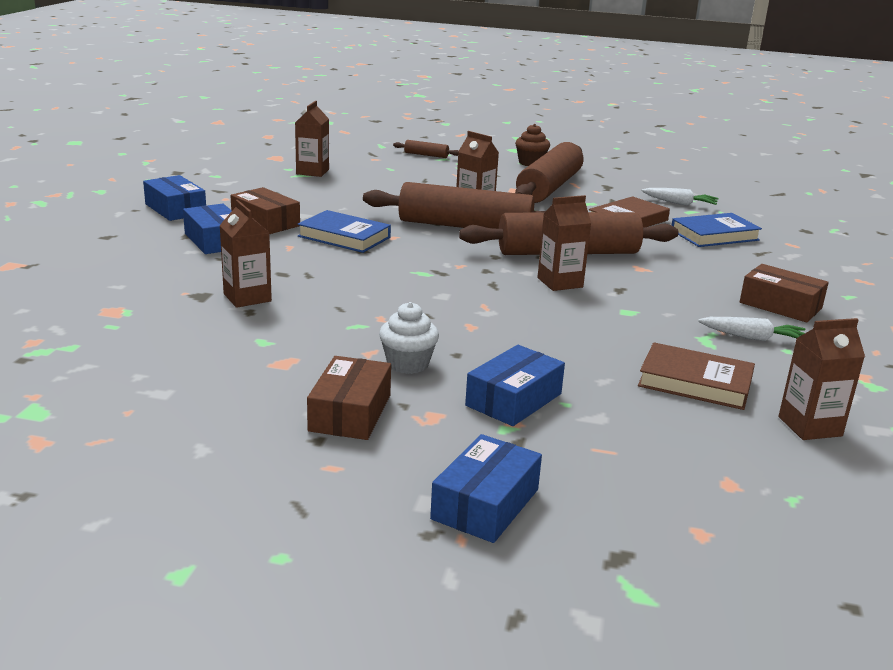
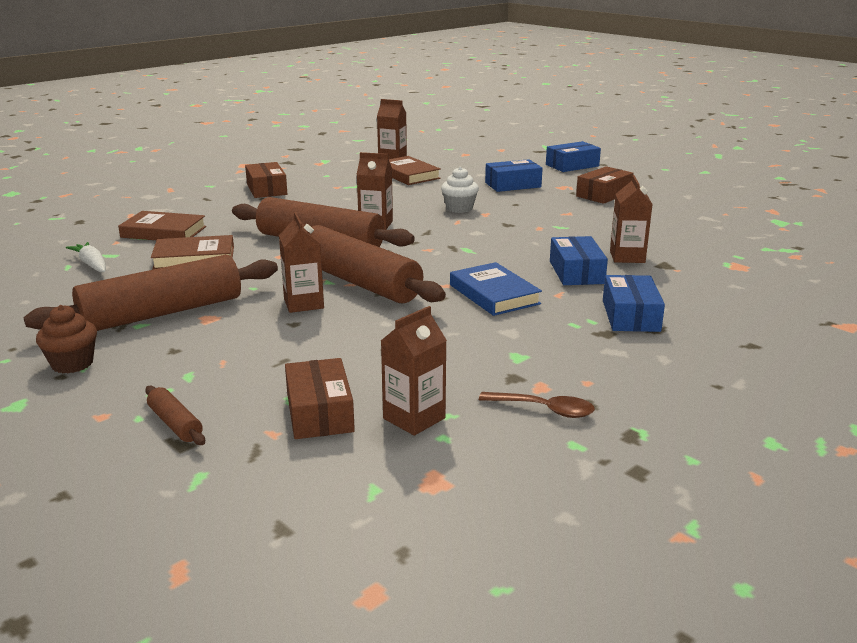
camera: 145 degrees left, 0 degrees up
blue box [143,175,206,221] -> blue box moved to [550,236,608,285]
brown box [231,187,300,234] -> brown box moved to [285,358,355,439]
white cupcake [379,302,439,374] -> white cupcake moved to [441,167,479,213]
blue book [671,213,762,247] -> brown book [118,211,206,241]
white carrot [698,317,806,341] -> none
none -> brown spoon [479,392,595,418]

